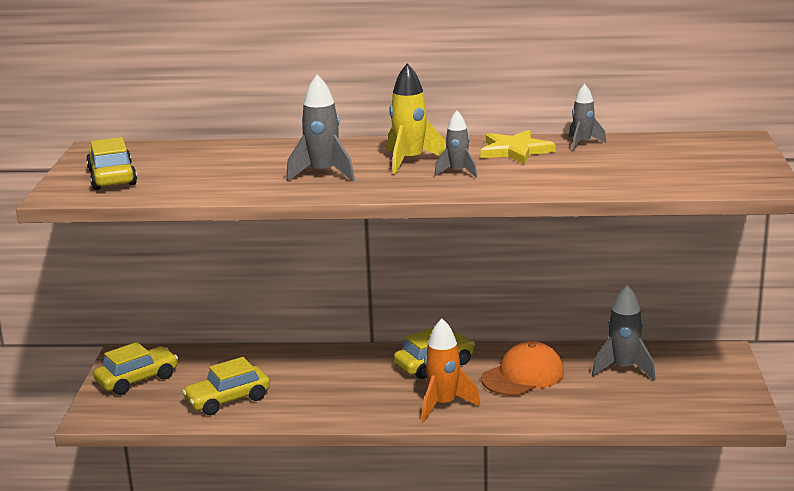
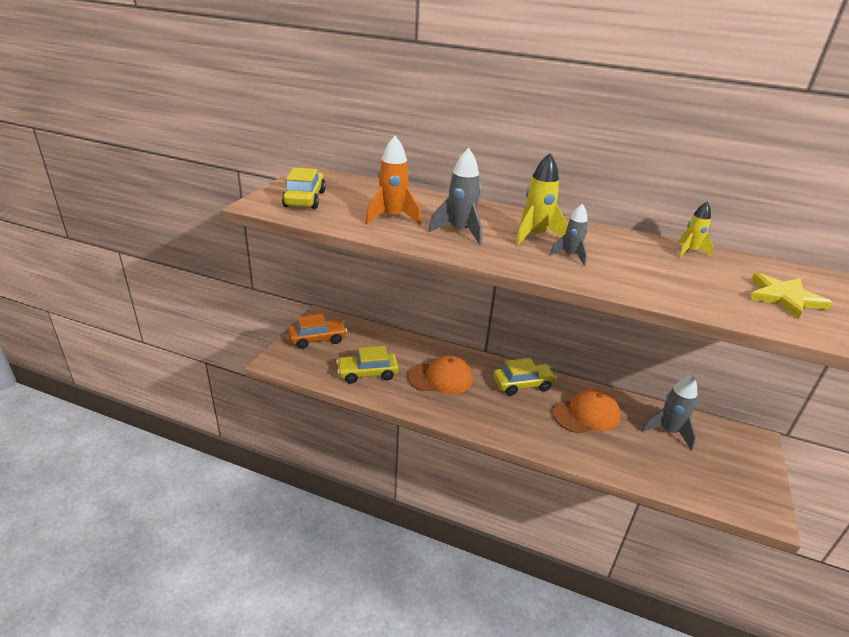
camera: 15 degrees right, 10 degrees up
yellow car [93,342,178,395] -> orange car [288,314,347,349]
orange rocket [422,319,480,422] -> orange rocket moved to [366,136,421,225]
yellow star [480,130,556,164] -> yellow star moved to [750,273,832,319]
grey rocket [569,84,606,151] -> yellow rocket [678,201,713,257]
none -> orange cap [408,355,473,394]

